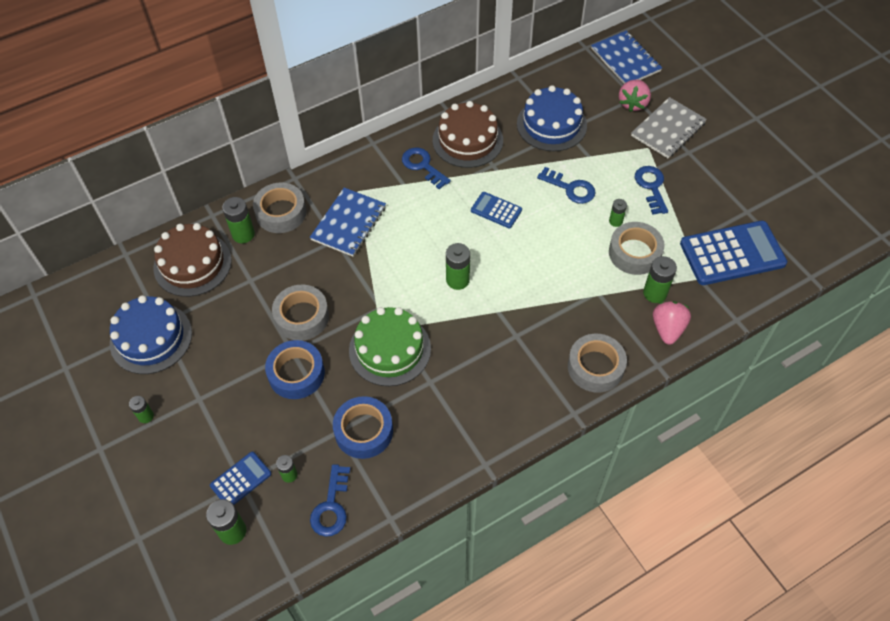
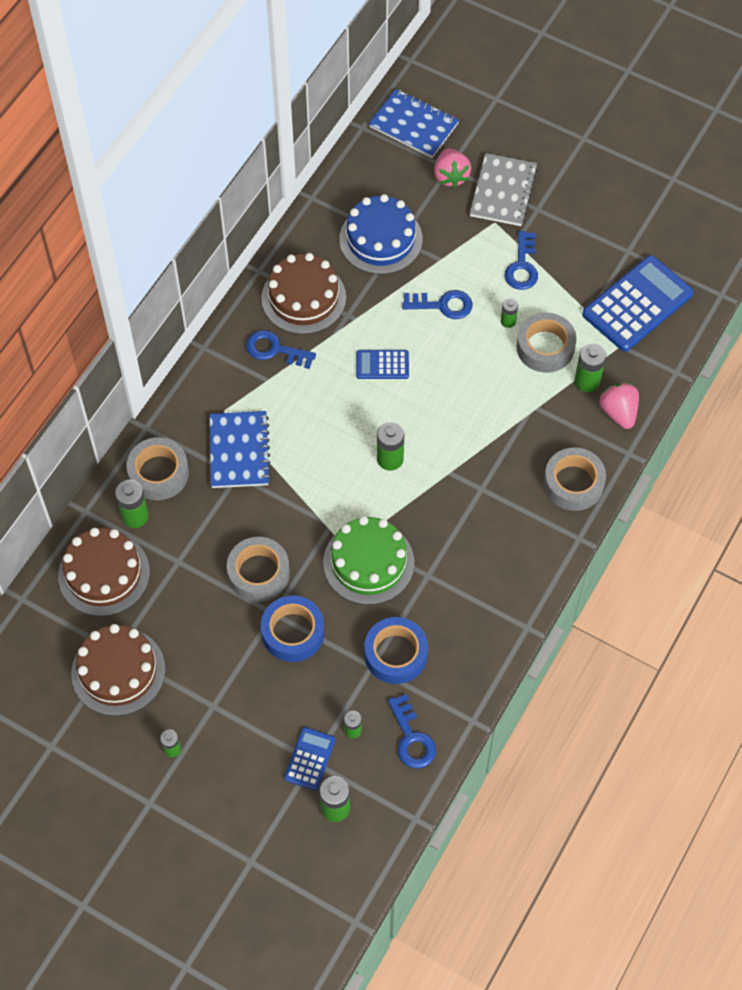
camera: 30 degrees left, 5 degrees up
blue cake [110,295,192,374] -> brown cake [71,624,166,716]
blue key [635,166,668,215] -> blue key turned 135 degrees counterclockwise [505,231,538,290]

